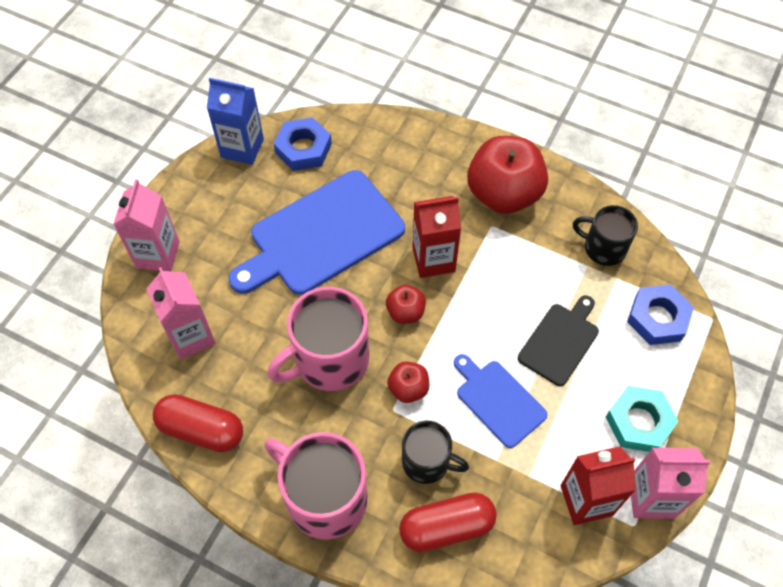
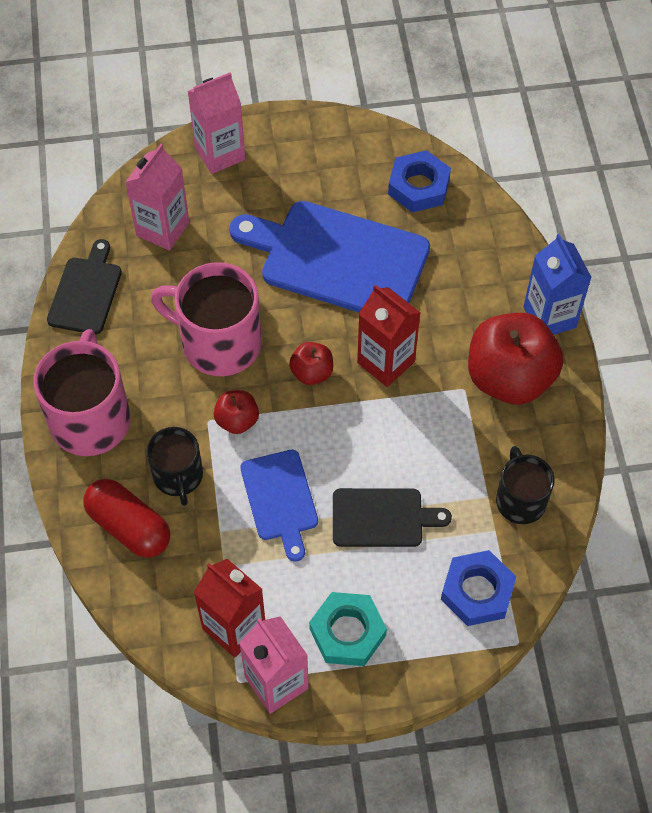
camera: 55 degrees right, 0 degrees up
red capsule [153,394,243,452] -> black cutting board [47,239,122,335]
blue carton [207,78,264,165] -> blue carton moved to [523,234,592,335]
blue cutting board [454,354,548,448] -> blue cutting board turned 150 degrees clockwise [240,450,318,562]

